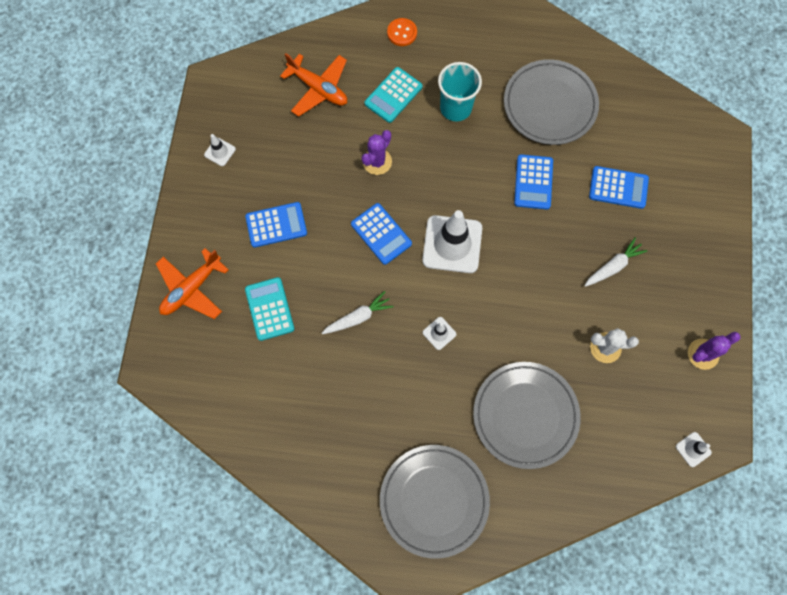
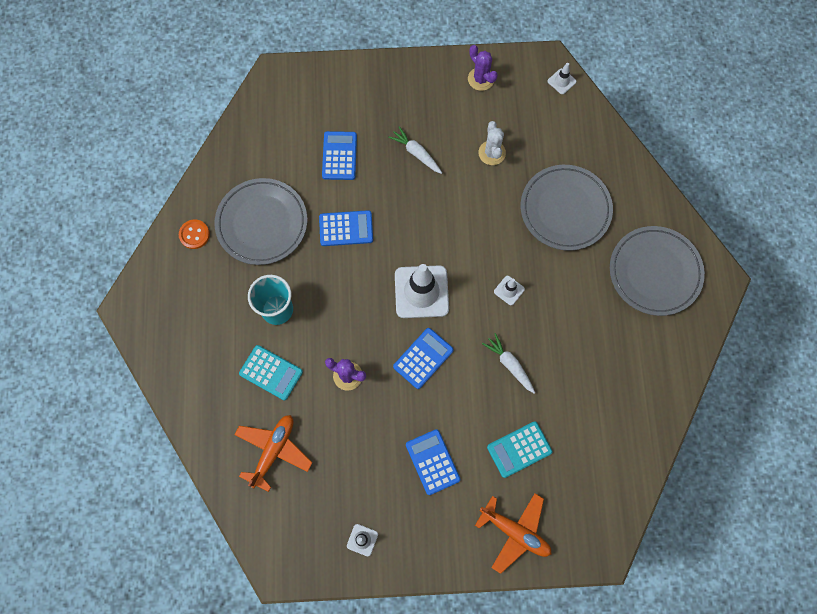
camera: 100 degrees left, 0 degrees up
orange button [387,18,417,46] -> orange button moved to [179,220,210,249]

